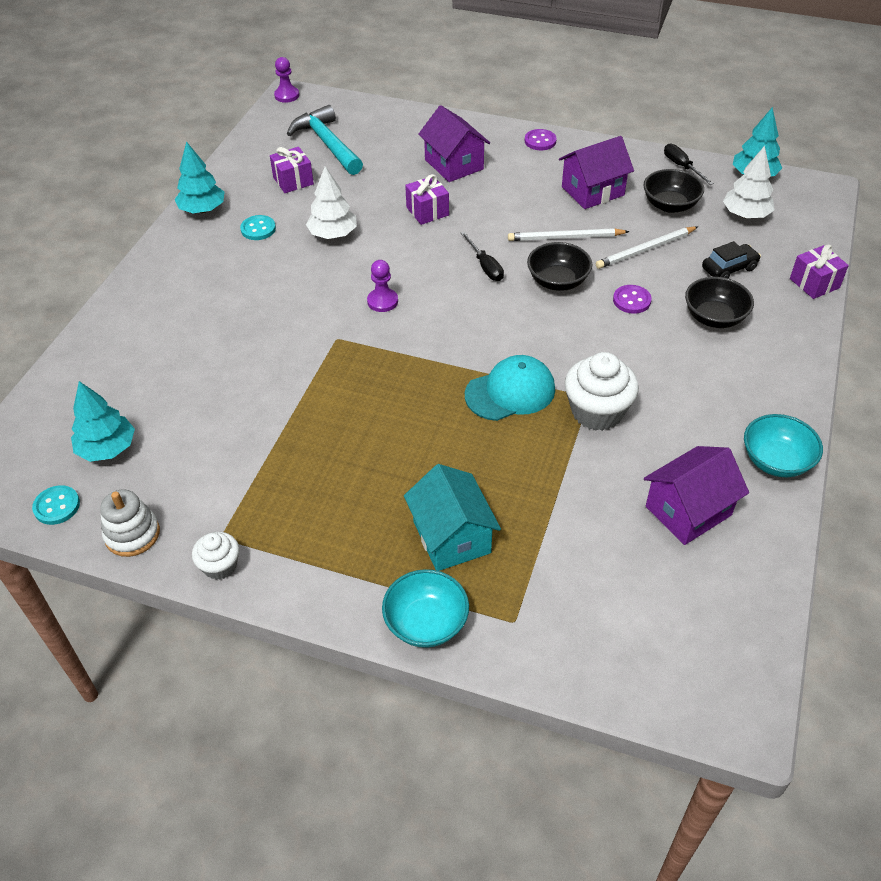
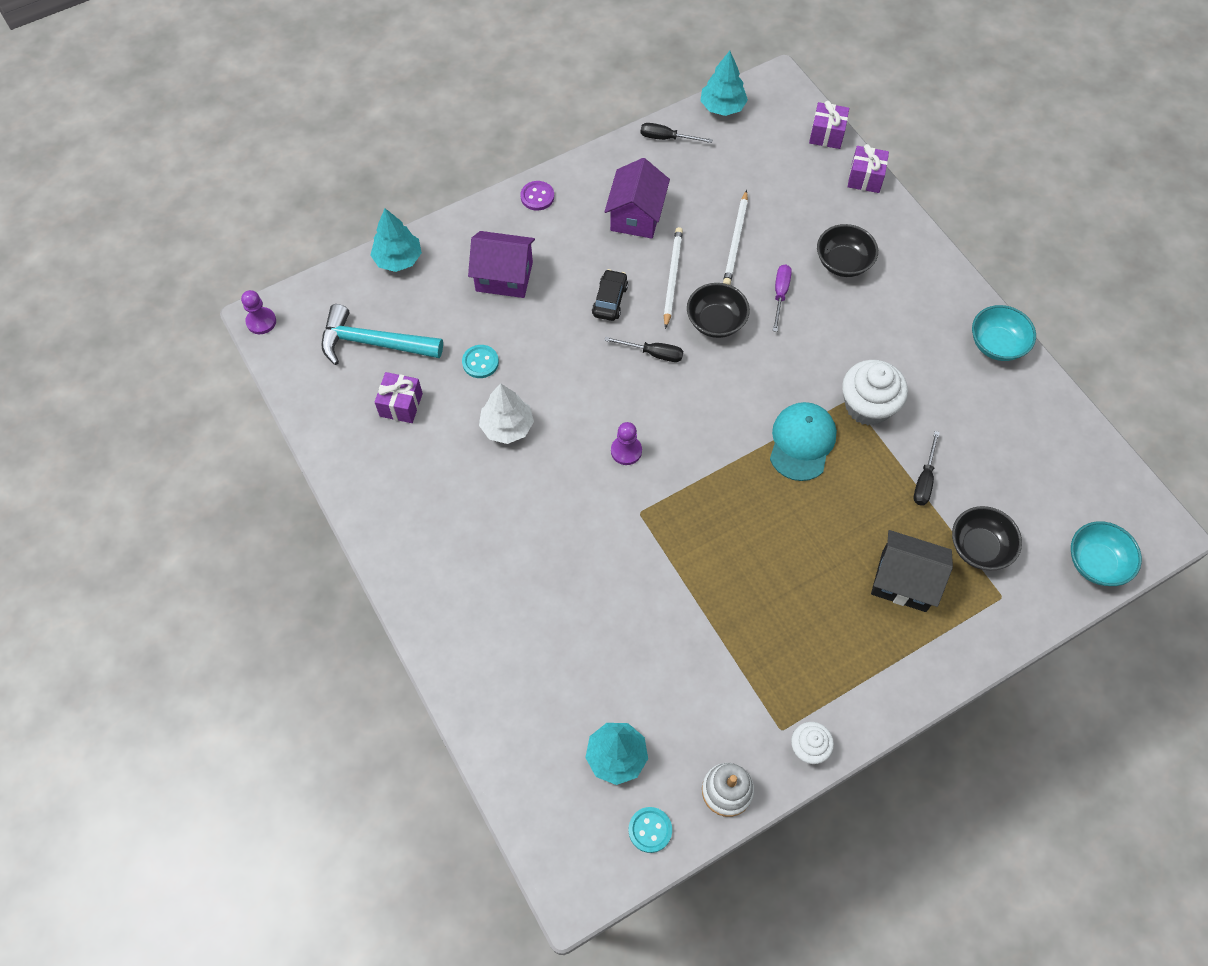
camera: 50 degrees left, 15 degrees up
turquoise tree [175,141,225,214] -> turquoise tree moved to [370,208,422,272]
turquoise button [240,215,276,240] -> turquoise button moved to [462,345,499,378]
turquoise bowl [382,569,469,648] -> turquoise bowl moved to [1071,521,1142,586]
turquoise house [404,464,501,571] -> black house [871,530,953,612]
purple gift [405,174,449,225] -> purple gift moved to [809,101,849,149]
white pencil [508,228,630,241] -> white pencil turned 150 degrees clockwise [664,227,683,329]
purple button [613,285,652,314] -> purple screwdriver [773,264,792,332]
black bowl [643,169,704,213] -> black bowl moved to [952,506,1022,570]
purple house [644,446,749,545] -> none
black car [702,241,761,278] -> black car moved to [592,269,628,321]
white tree [723,146,775,218] -> none
none -> black screwdriver [914,431,940,505]

